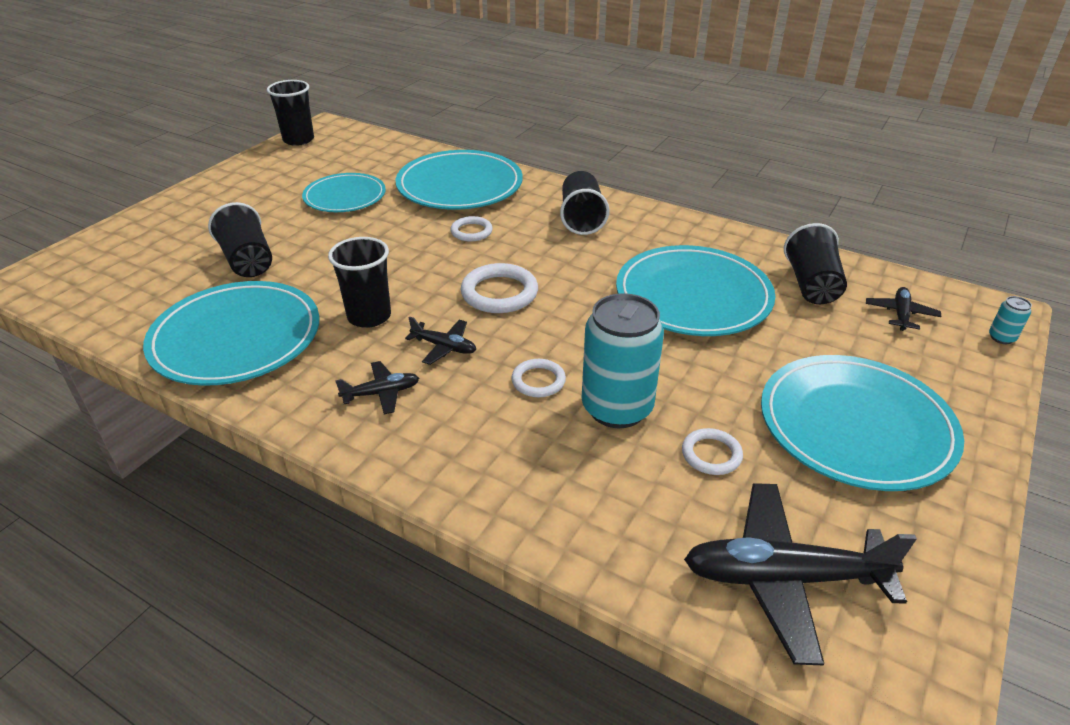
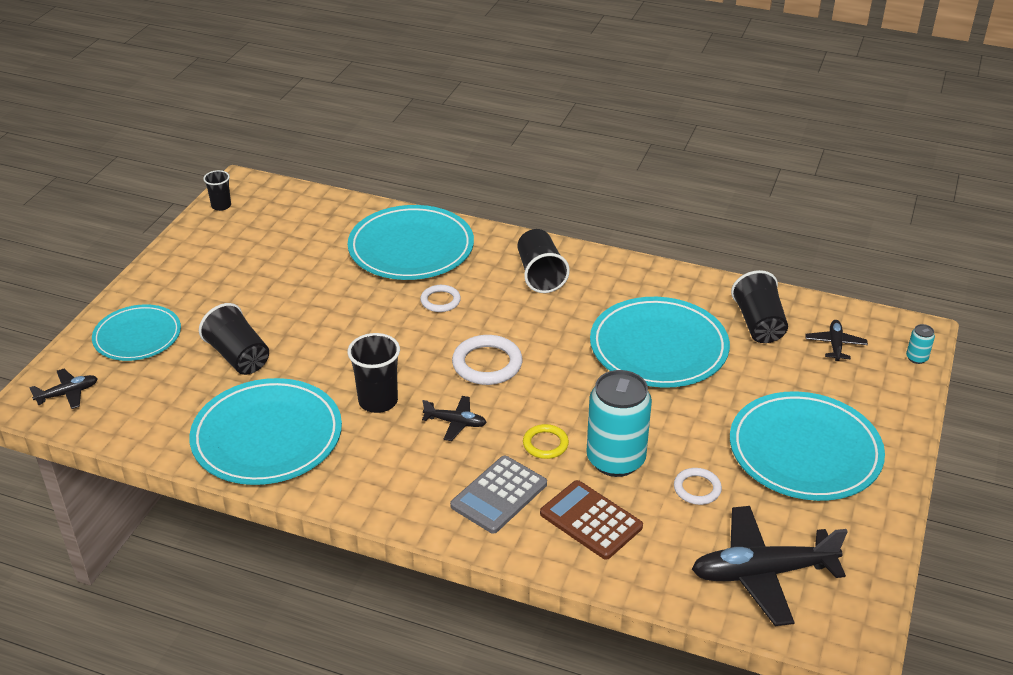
camera: 10 degrees left, 0 degrees up
black cup [267,80,314,146] -> black cup [203,170,231,211], size x0.60
turquoise plate [302,173,386,212] -> turquoise plate moved to [92,304,181,361]
black plane [335,361,419,414] -> black plane moved to [29,369,98,409]
white ring [511,359,566,397] -> yellow ring [523,424,569,459]
none -> grey calculator [450,456,547,534]
none -> brown calculator [540,480,643,560]

